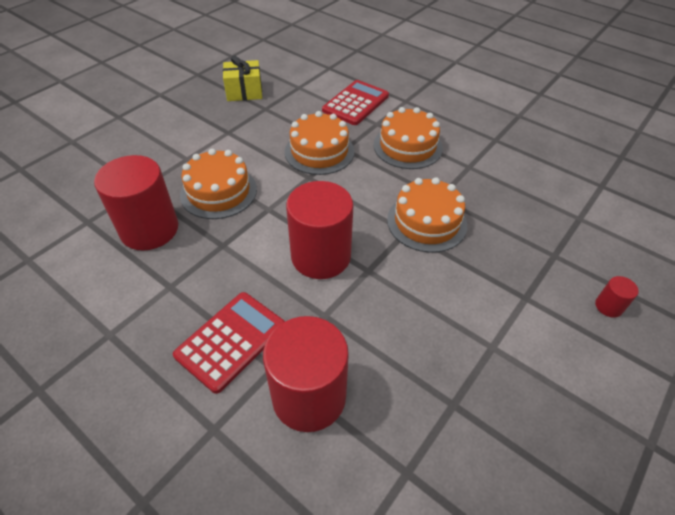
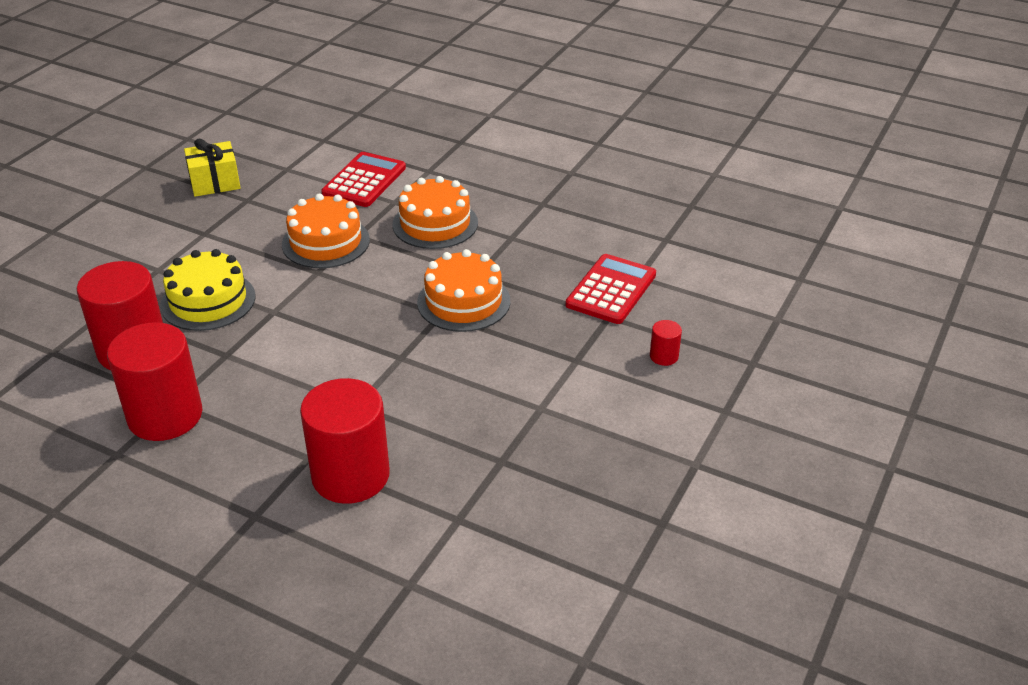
camera: 10 degrees left, 10 degrees down
red calculator [173,292,285,394] -> red calculator moved to [566,254,656,324]
orange cake [180,149,257,219] -> yellow cake [160,249,256,331]
red cylinder [286,181,353,279] -> red cylinder moved to [107,322,202,441]

